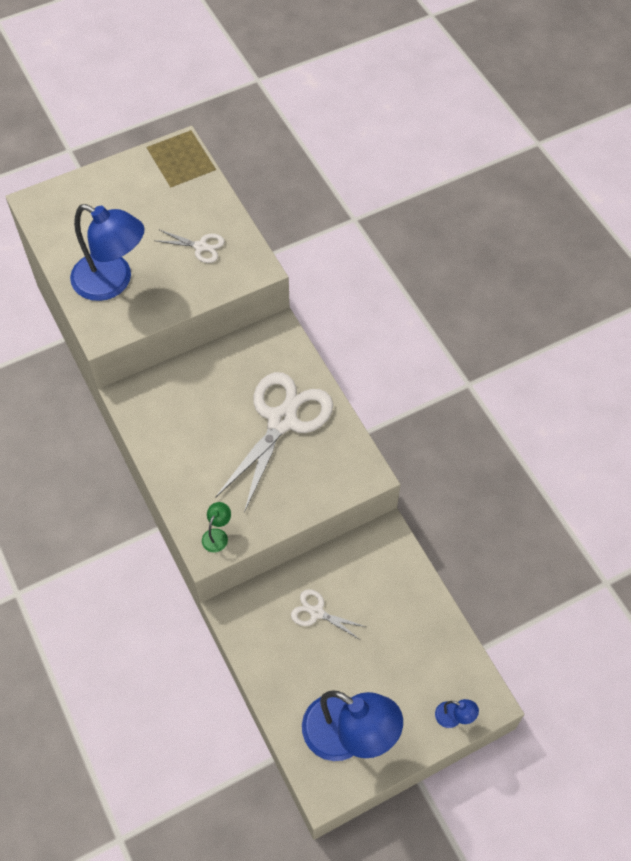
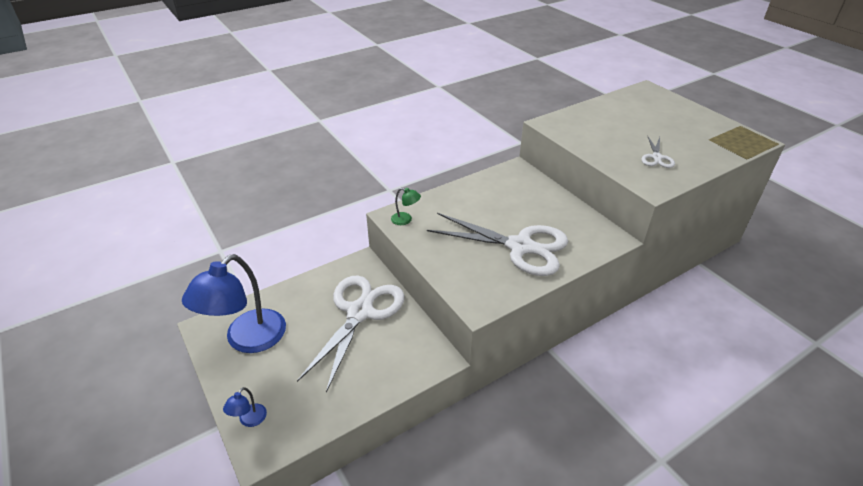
camera: 85 degrees right, 20 degrees down
blue lamp [70,204,145,301] -> none
white scissors [291,589,366,640] -> white scissors [297,276,405,393], size x2.17

